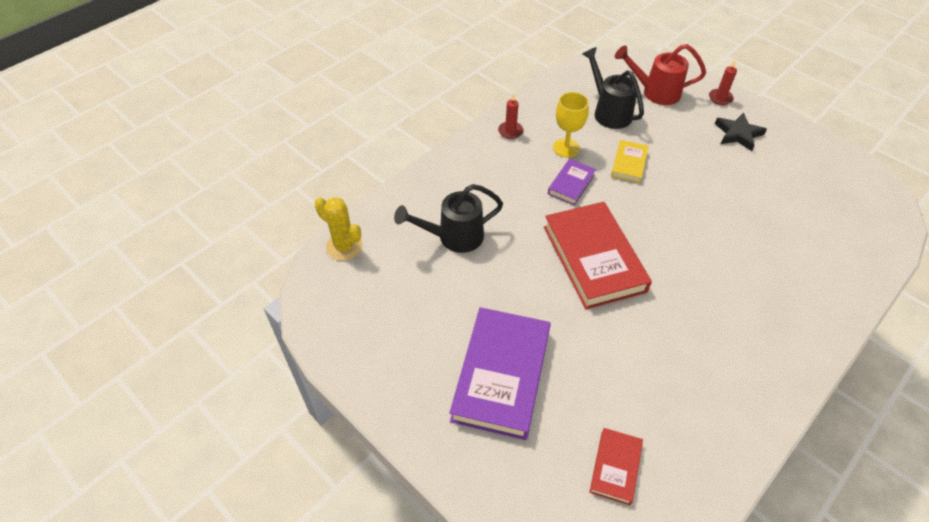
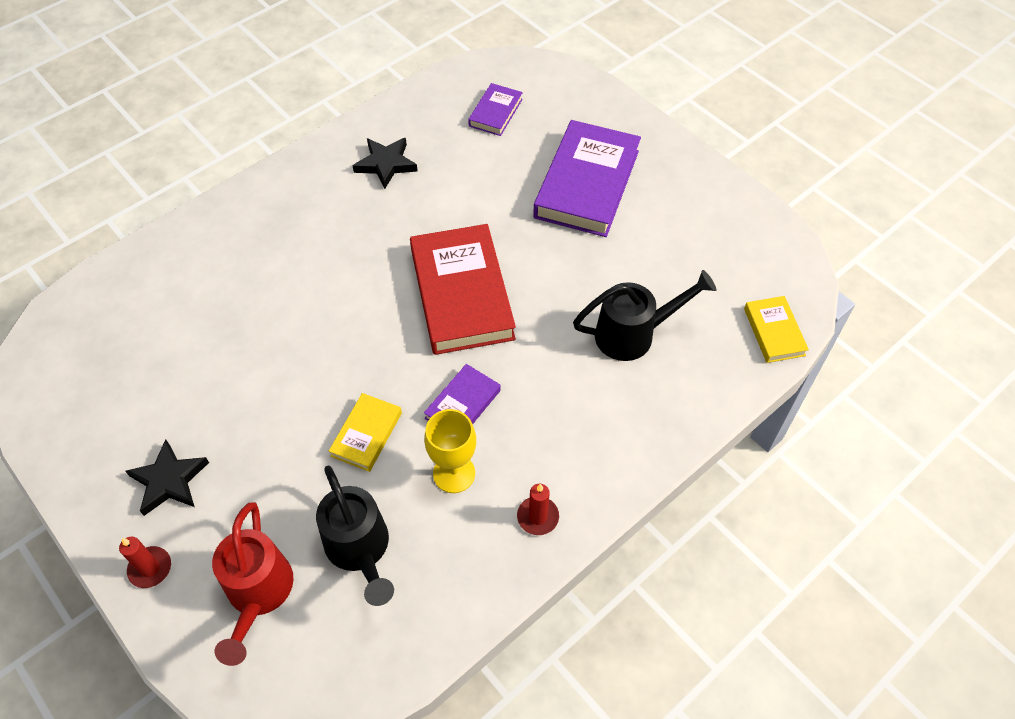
camera: 175 degrees left, 5 degrees up
yellow cactus [314,197,362,261] -> yellow book [744,296,809,363]
red book [589,428,643,505] -> purple book [468,83,523,136]
red watering can [615,44,706,105] -> red watering can turned 75 degrees clockwise [212,502,293,666]
none -> black star [353,138,418,189]

